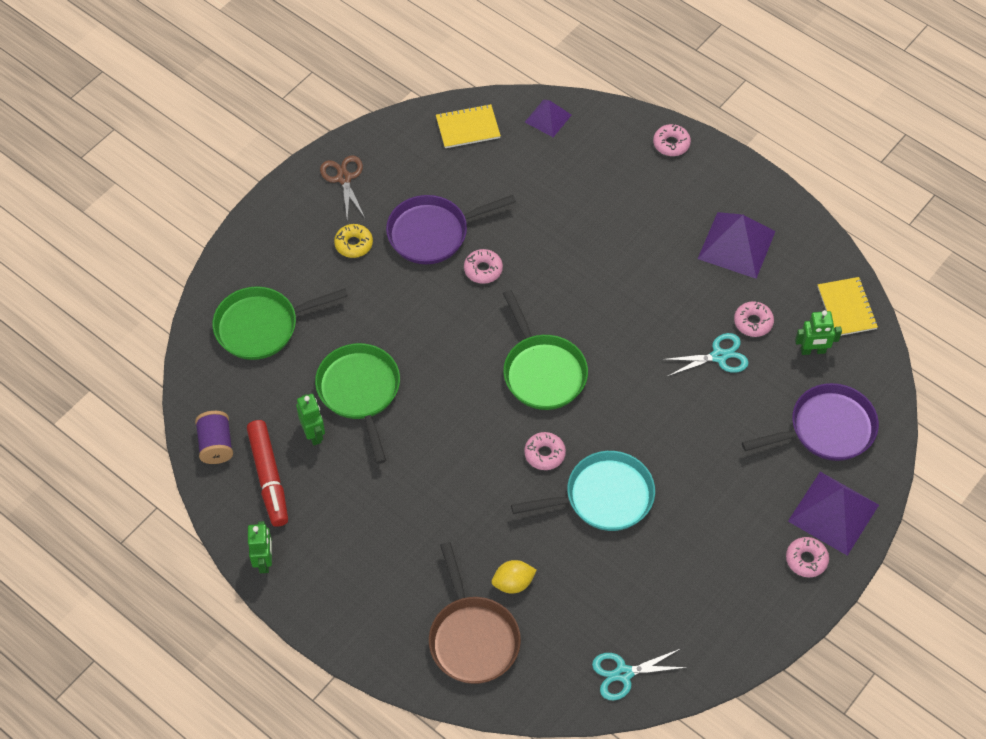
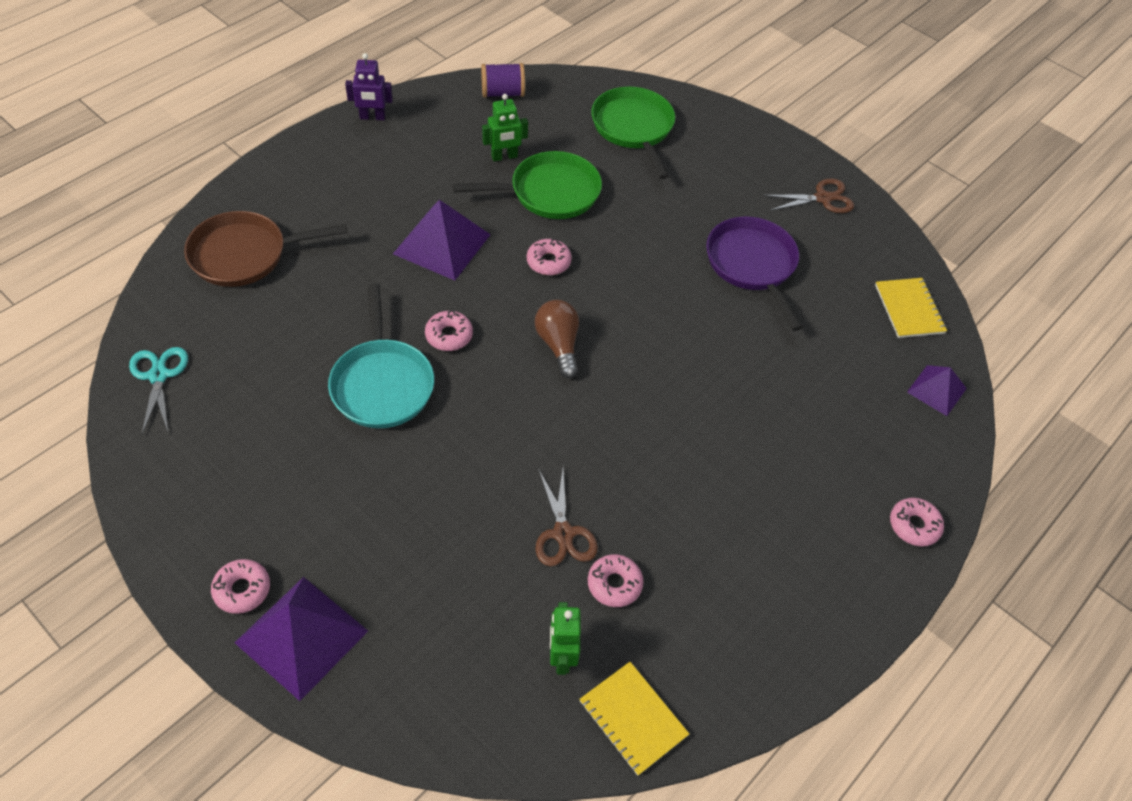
camera: 90 degrees right, 5 degrees down
red marker [247,420,288,527] -> none
green robot [248,521,272,573] -> purple robot [345,53,393,120]
yellow donut [334,224,373,258] -> none
pink donut [464,249,503,284] -> pink donut moved to [527,238,572,275]
yellow lemon [492,560,537,594] -> none
green pan [503,290,588,410] -> brown light bulb [535,300,579,378]
turquoise scissors [662,333,749,376] -> brown scissors [535,468,598,566]
purple pyramid [698,212,776,279] -> purple pyramid moved to [393,200,491,280]
purple pan [742,383,879,461] -> none
yellow notebook [818,277,878,336] -> yellow notebook turned 60 degrees clockwise [579,662,689,776]

